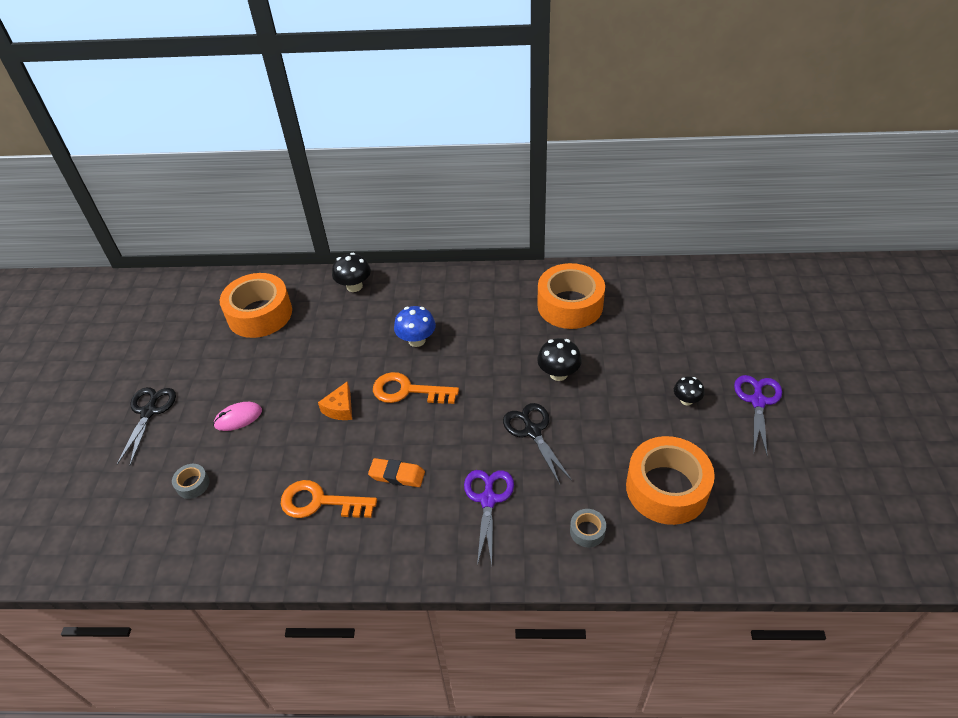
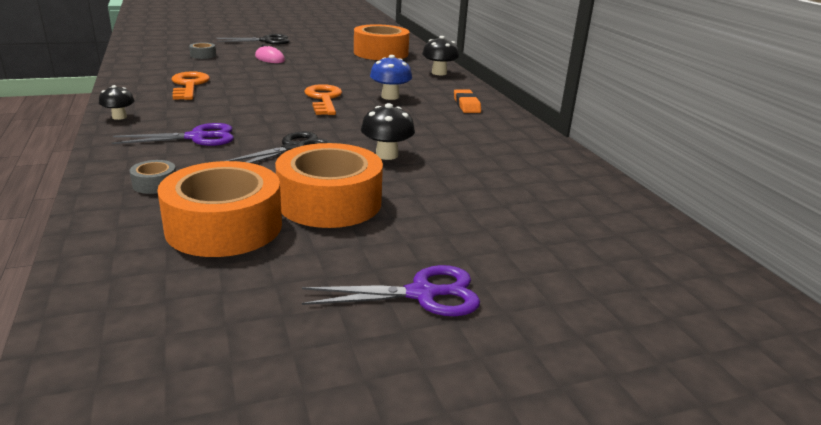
camera: 65 degrees right, 20 degrees down
orange cheese [318,381,352,420] -> none
orange eraser [368,458,425,487] -> orange eraser moved to [454,90,481,113]
orange tape [537,263,605,329] -> orange tape moved to [275,143,383,228]
black mushroom [674,376,705,406] -> black mushroom moved to [99,85,135,120]

